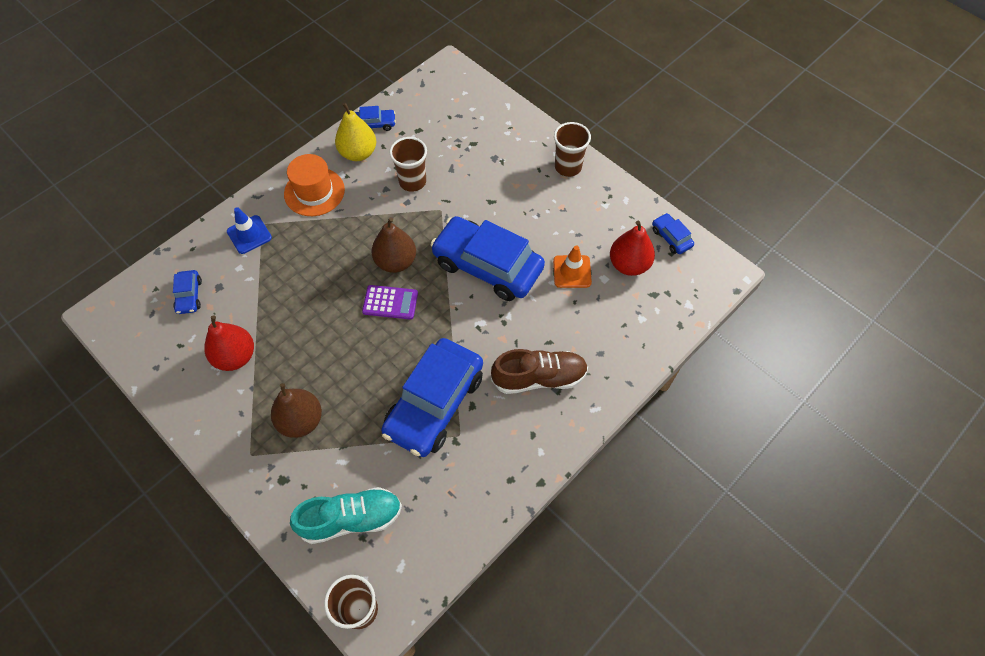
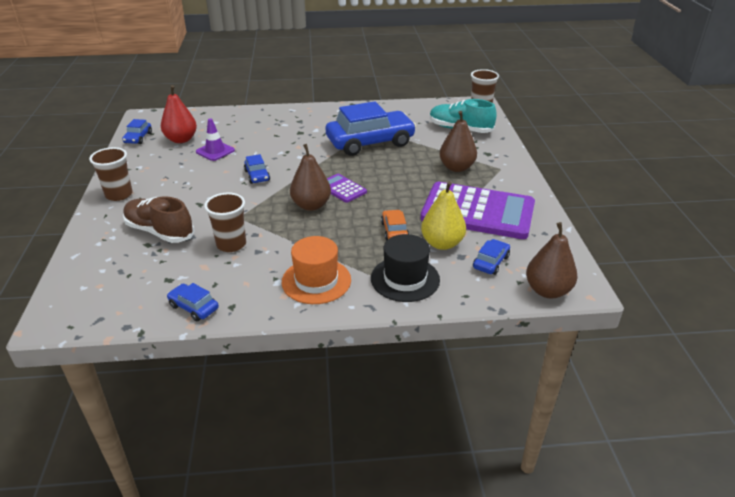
camera: 140 degrees left, 25 degrees down
red pear [204,316,254,371] -> purple calculator [420,182,535,239]
blue traffic cone [227,207,272,254] -> black hat [371,234,440,302]
yellow pear [335,102,376,161] -> yellow pear moved to [421,181,466,250]
blue car [430,216,545,301] -> blue car [244,154,270,184], size x0.43
brown shoe [491,349,588,394] -> brown shoe moved to [123,196,194,243]
orange traffic cone [553,245,592,288] -> purple traffic cone [196,118,235,161]
none -> orange car [381,210,409,241]
none -> brown pear [526,222,577,298]

